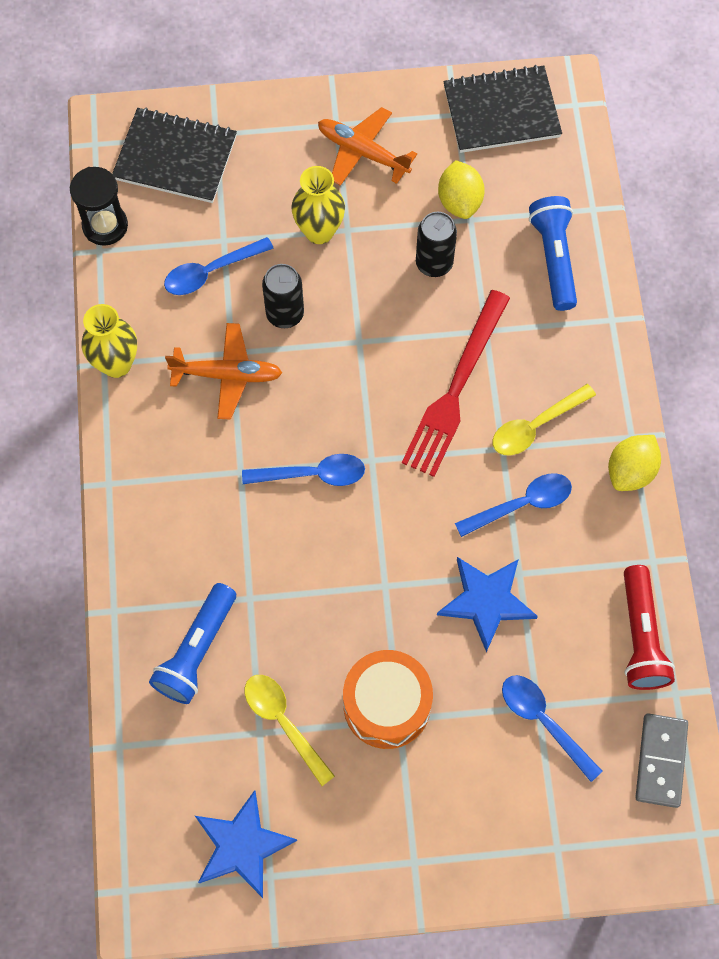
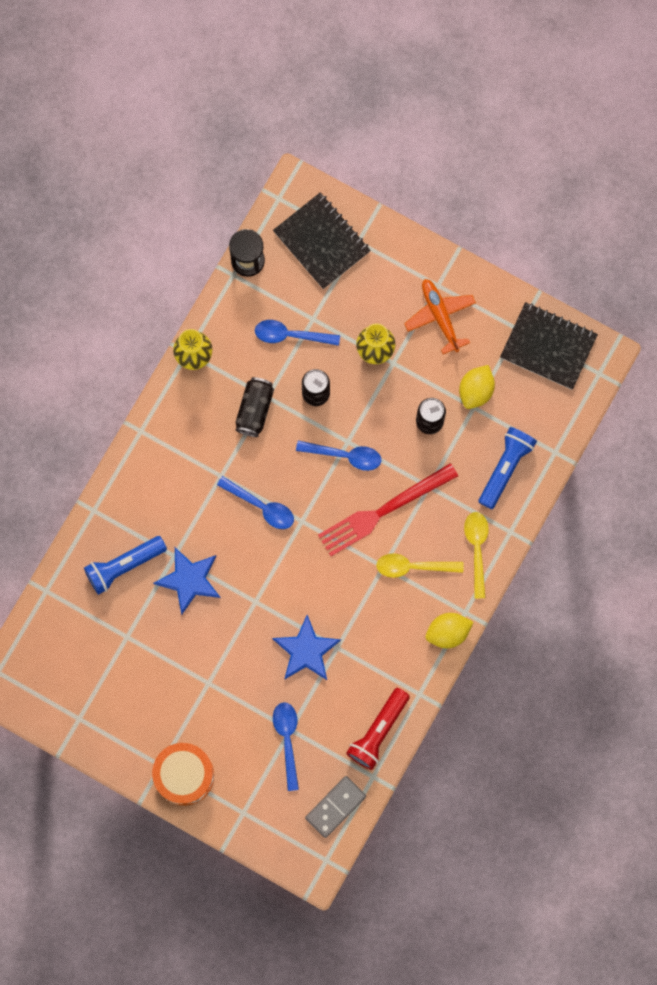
camera: 35 degrees right, 10 degrees up
orange plane [165,323,282,420] -> black can [236,377,274,437]
blue star [195,790,297,898] -> blue star moved to [153,547,221,615]
yellow spoon [245,675,335,786] -> yellow spoon moved to [464,512,489,599]
orange drum [343,650,433,749] -> orange drum moved to [152,743,214,805]
blue spoon [455,473,572,537] -> blue spoon moved to [296,441,381,471]

